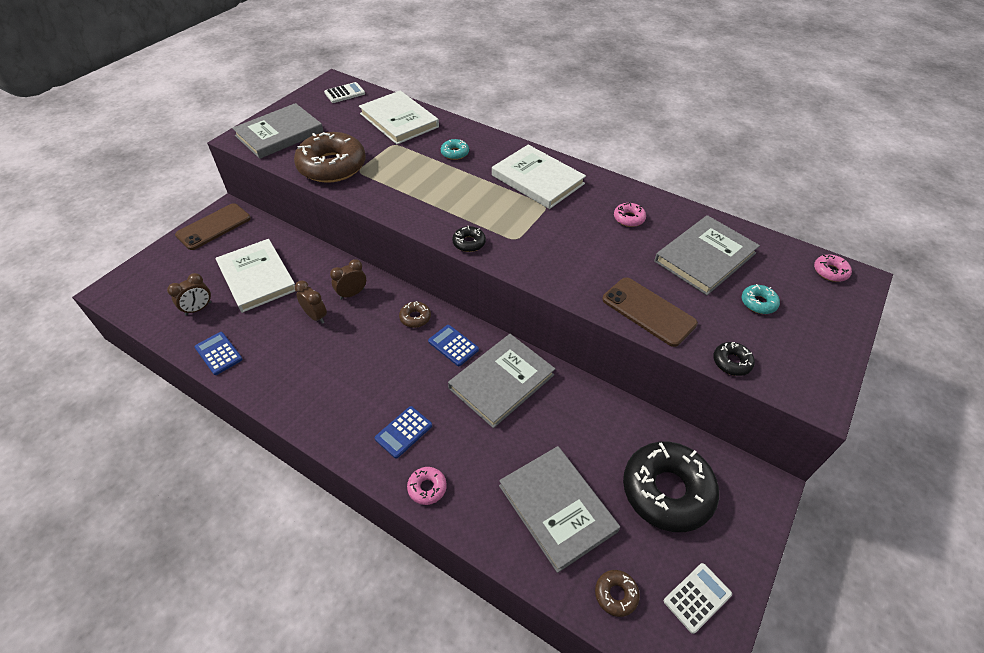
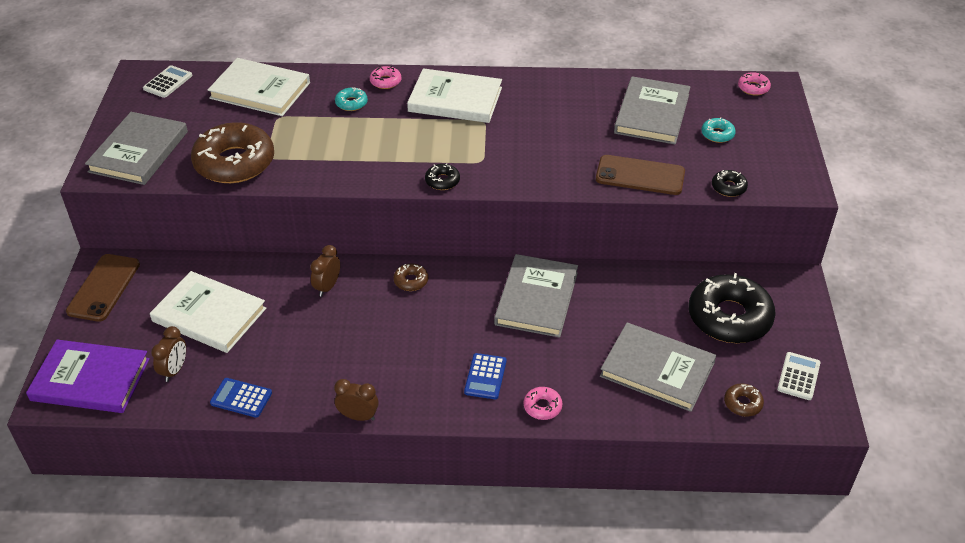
camera: 30 degrees left, 5 degrees down
brown clock [295,281,327,324] -> brown clock moved to [334,379,379,421]
blue calculator [428,325,479,366] -> none
pink donut [614,202,646,227] -> pink donut moved to [370,66,401,89]
none -> purple book [26,340,150,413]

